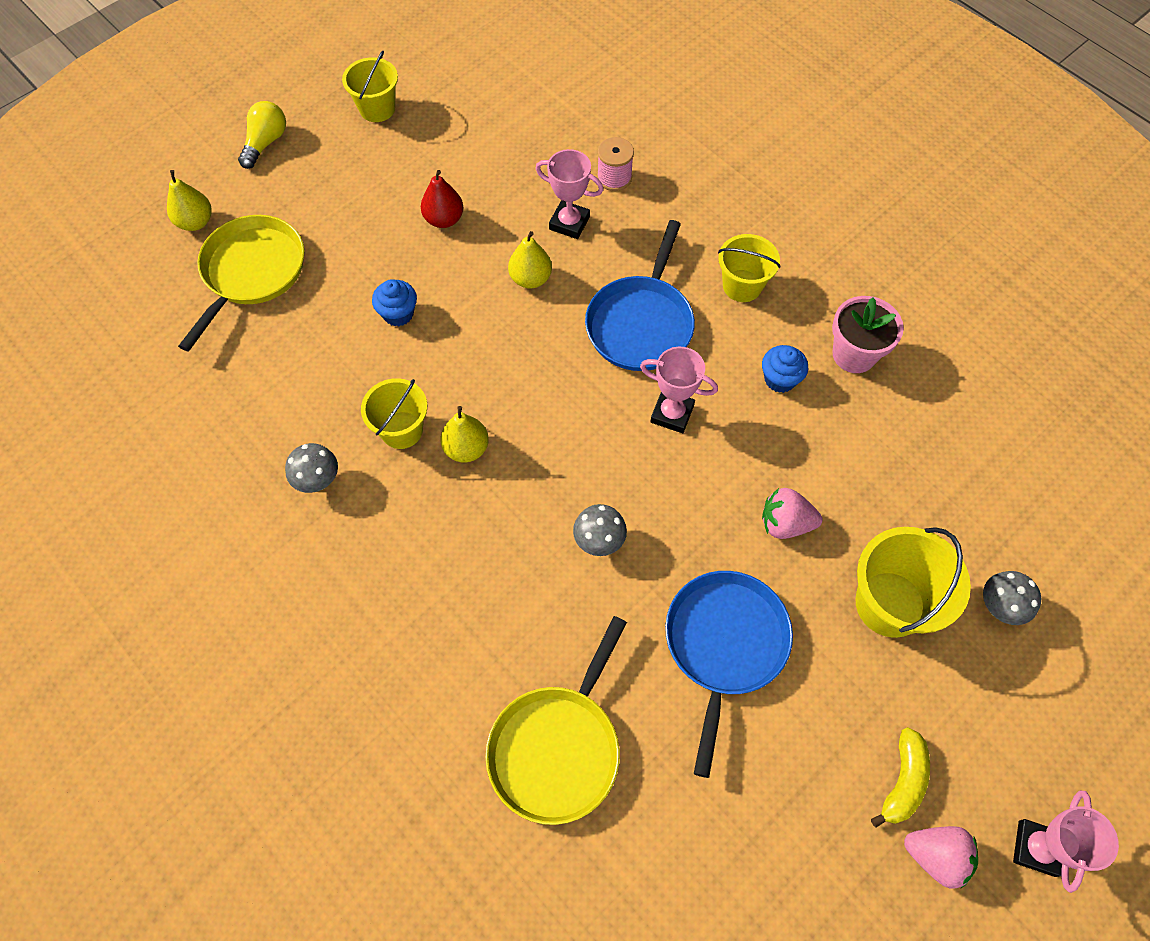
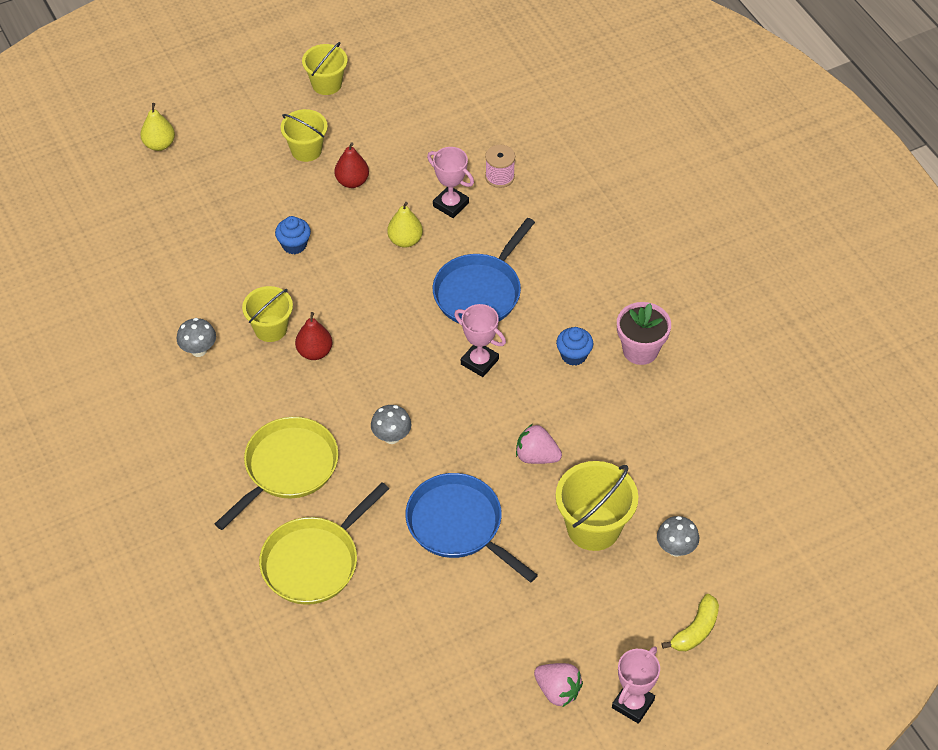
camera: 15 degrees right, 10 degrees down
yellow pan [178,215,305,351] -> yellow pan moved to [215,417,339,530]
yellow light bulb [238,101,286,169] -> none
yellow pear [440,406,489,462] -> red pear [295,312,332,360]
blue pan [665,571,793,778] -> blue pan turned 75 degrees counterclockwise [405,473,538,582]
yellow bucket [718,234,780,302] -> yellow bucket moved to [281,109,328,162]
yellow banana [871,727,930,828] -> yellow banana moved to [662,594,719,651]

